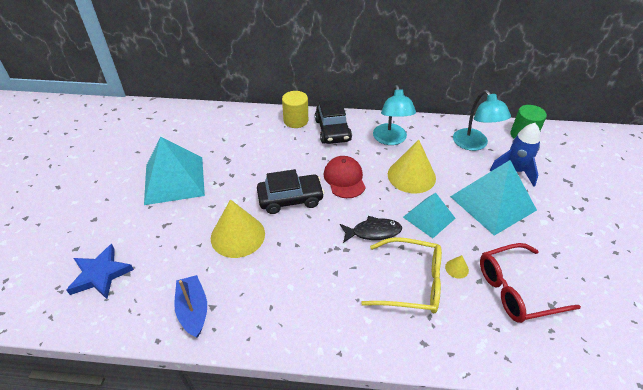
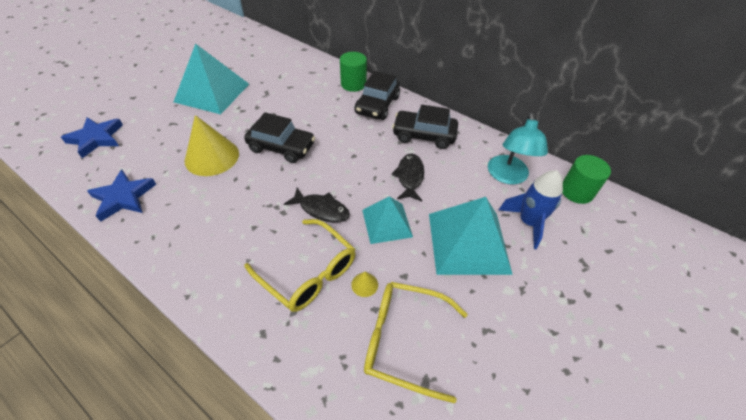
camera: 30 degrees right, 5 degrees up
blue boat [174,275,207,338] -> blue star [87,170,156,222]
yellow cylinder [282,91,308,128] -> green cylinder [340,52,367,92]
red cap [324,156,366,198] -> none
turquoise lamp [373,85,416,145] -> black car [392,105,458,149]
yellow cone [388,140,436,193] -> black fish [391,154,424,201]
red glasses [480,243,581,323] -> yellow glasses [364,282,468,403]

